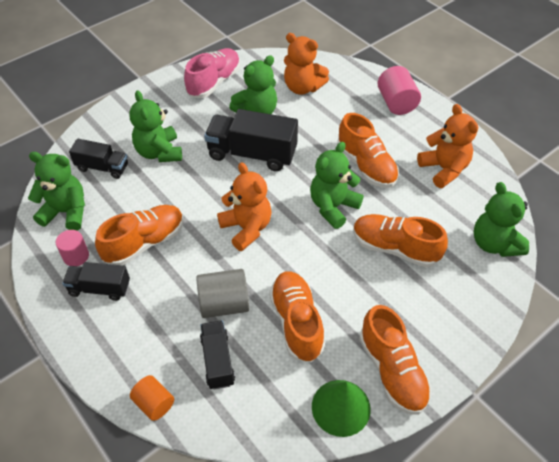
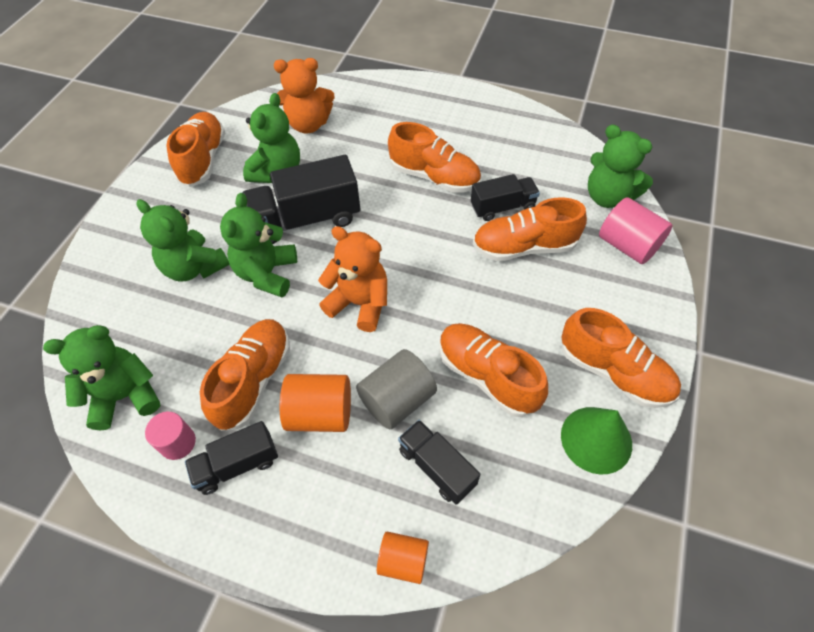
camera: 30 degrees left, 5 degrees up
black truck [69,139,128,179] -> black truck moved to [471,174,540,221]
pink shoe [184,48,240,98] -> orange shoe [166,112,225,187]
green teddy bear [310,142,364,229] -> green teddy bear moved to [220,193,297,297]
pink cylinder [378,66,421,115] -> pink cylinder moved to [599,197,673,264]
orange teddy bear [417,104,478,188] -> none
none -> orange cylinder [280,374,351,432]

